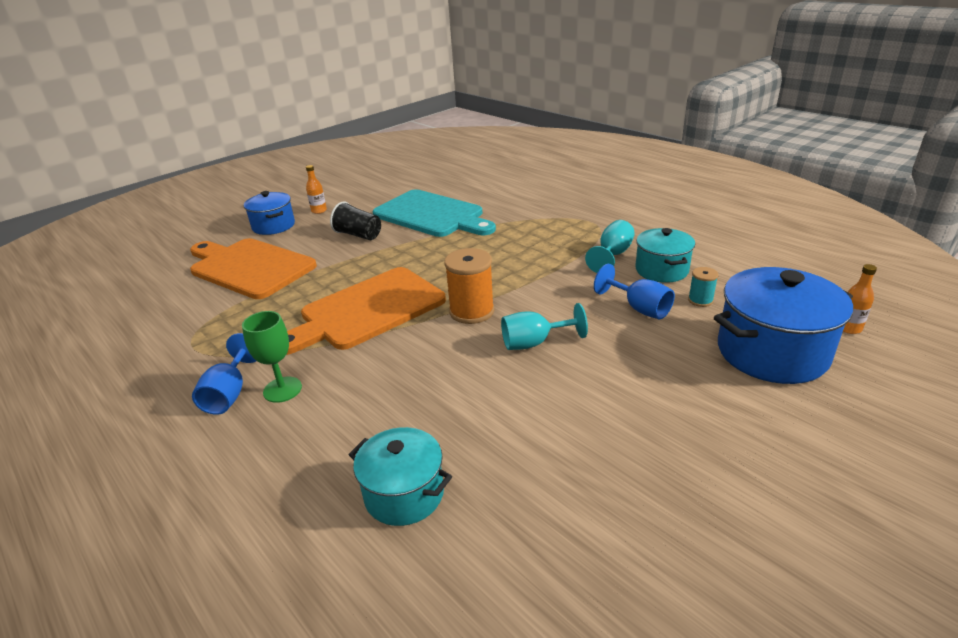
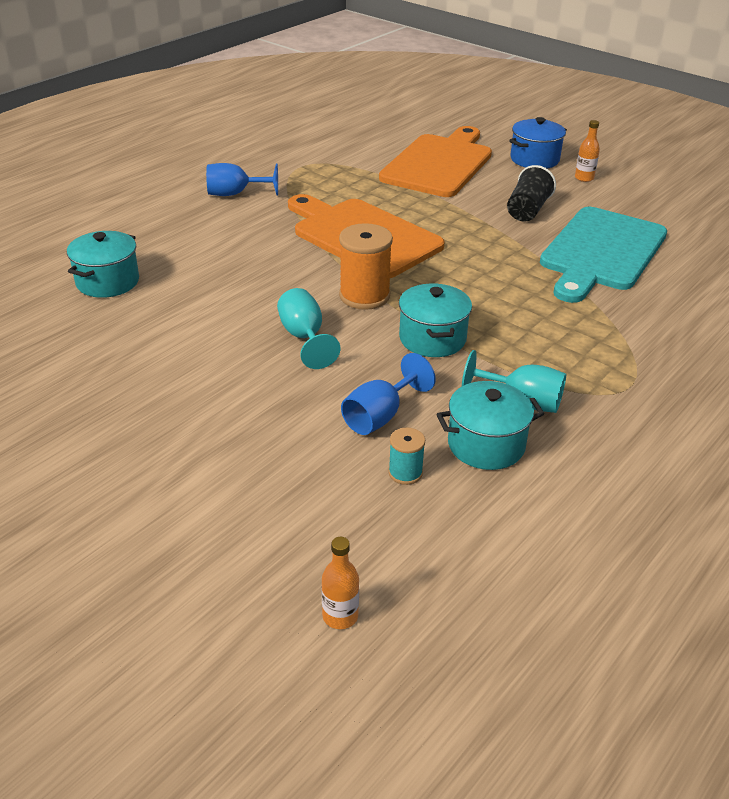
camera: 80 degrees right, 5 degrees up
green goblet [242,311,302,403] -> none
blue pot [714,267,853,384] -> none
none -> turquoise pot [399,283,472,357]

